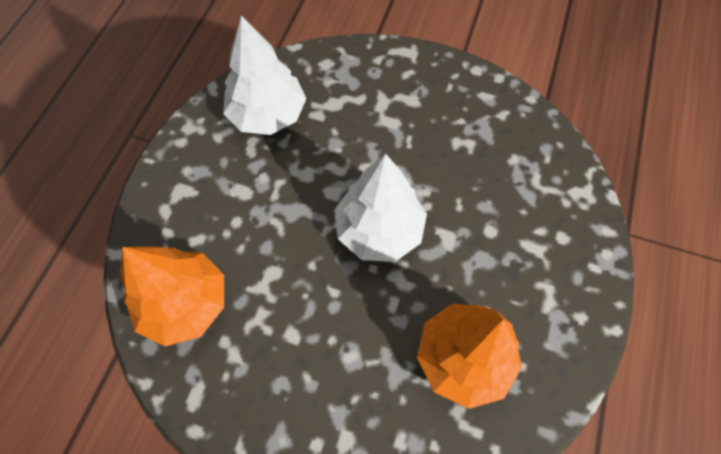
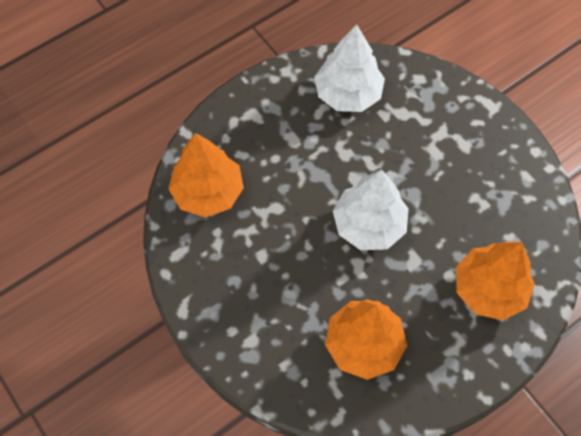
camera: 35 degrees right, 0 degrees up
none -> orange tree [456,242,535,320]

